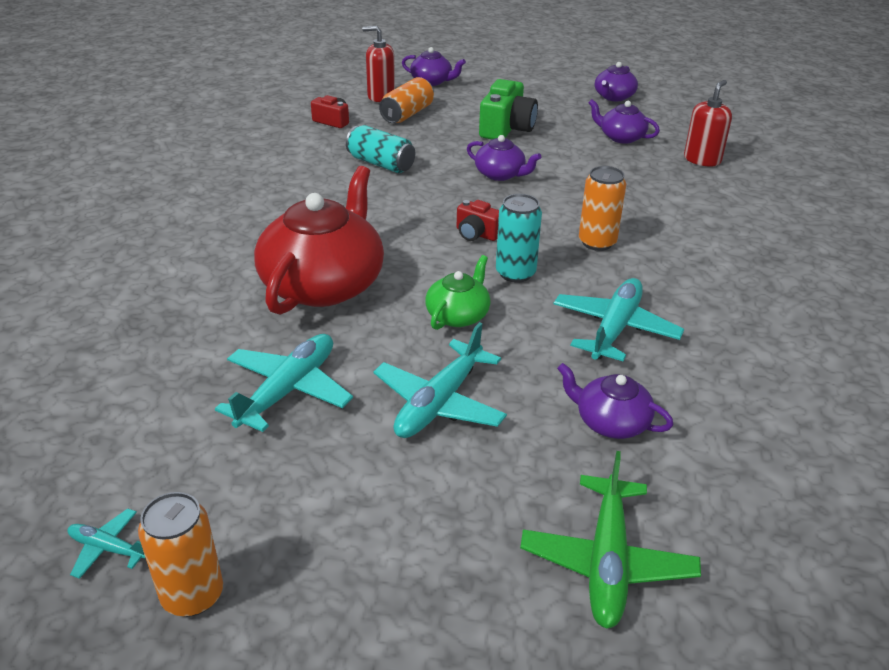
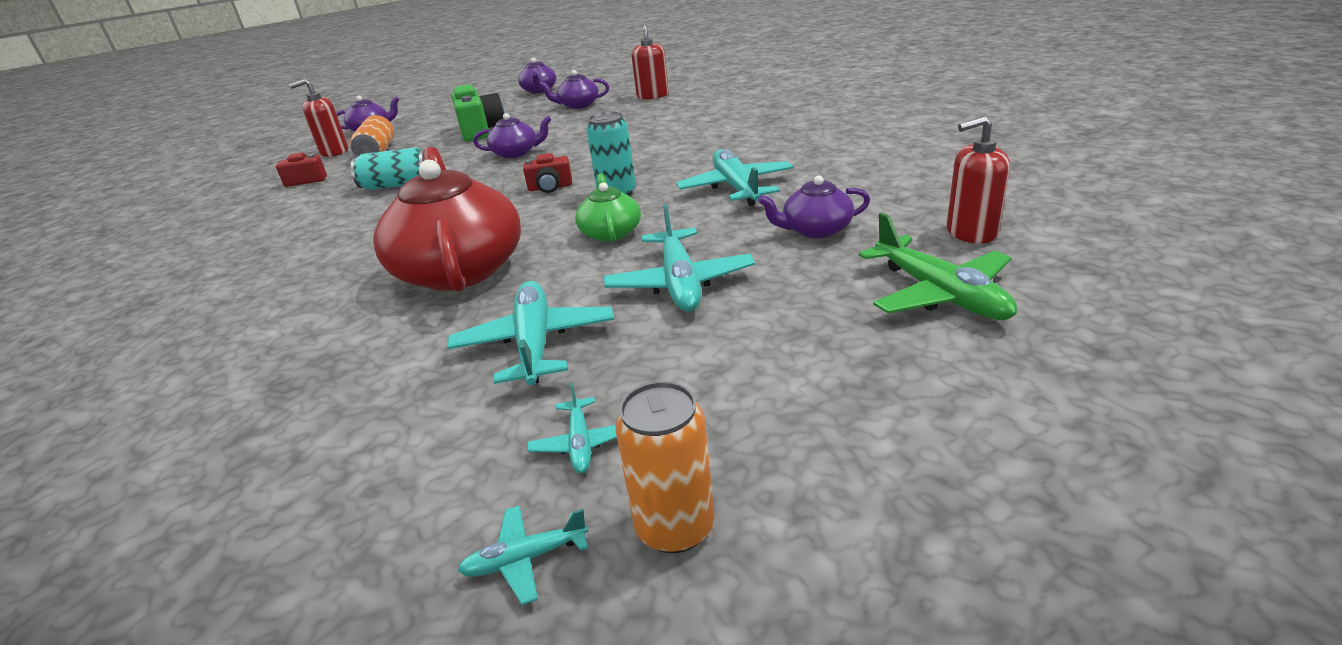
camera: 35 degrees left, 5 degrees down
orange can [579,166,626,251] -> none
none -> turquoise plane [527,382,617,473]
none -> red soap dispenser [947,116,1010,243]

